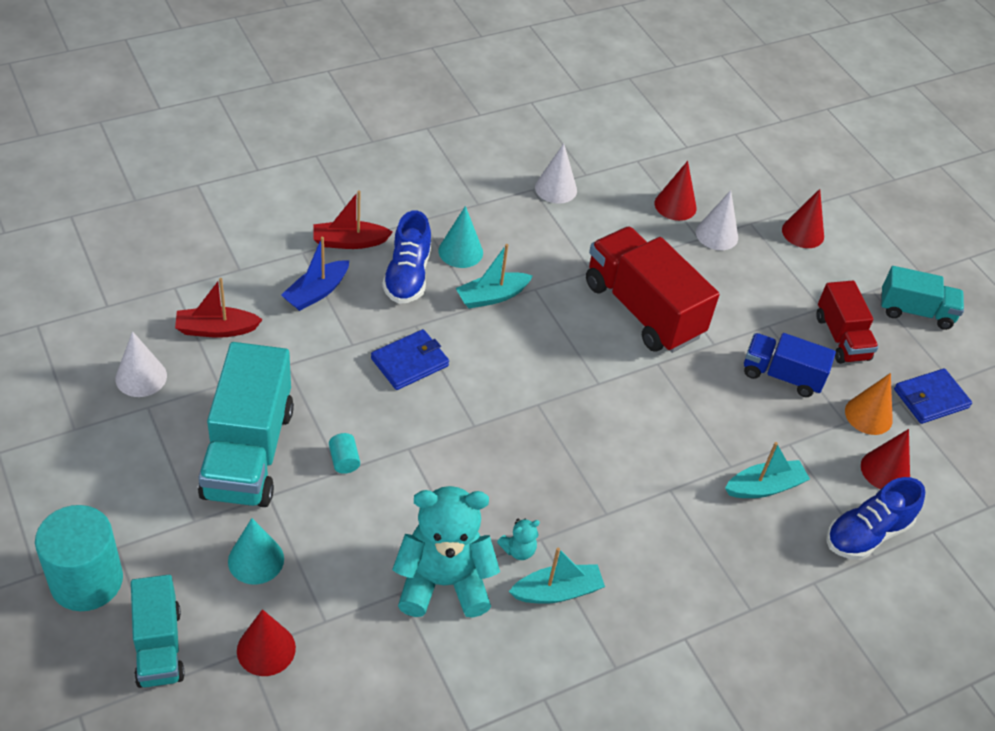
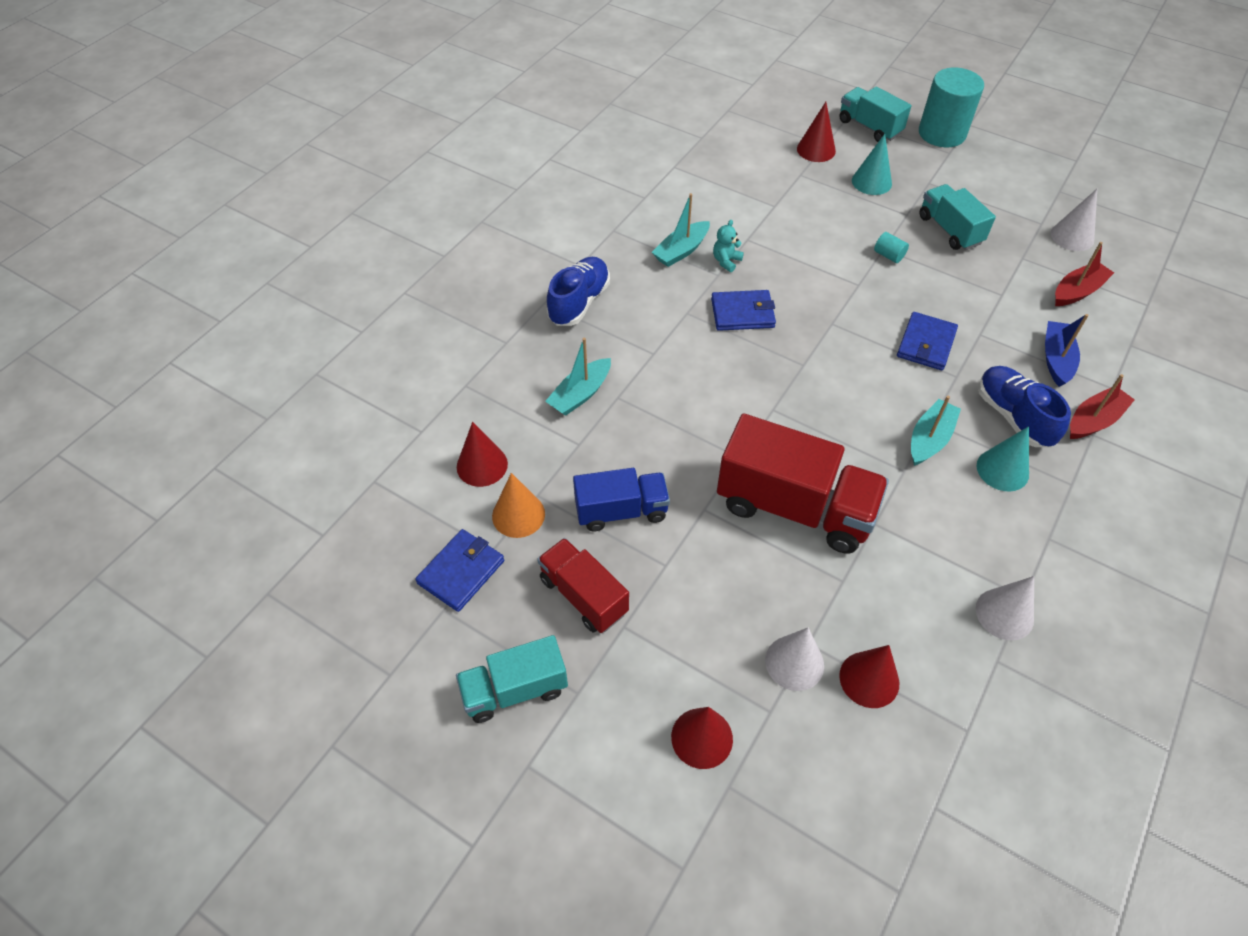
camera: 155 degrees right, 5 degrees up
turquoise truck [198,342,294,507] -> turquoise truck [919,184,996,250], size x0.59
turquoise teddy bear [393,486,500,618] -> none
blue shoe [826,477,925,560] -> blue shoe moved to [546,257,610,326]
none -> blue wallet [711,290,776,331]

